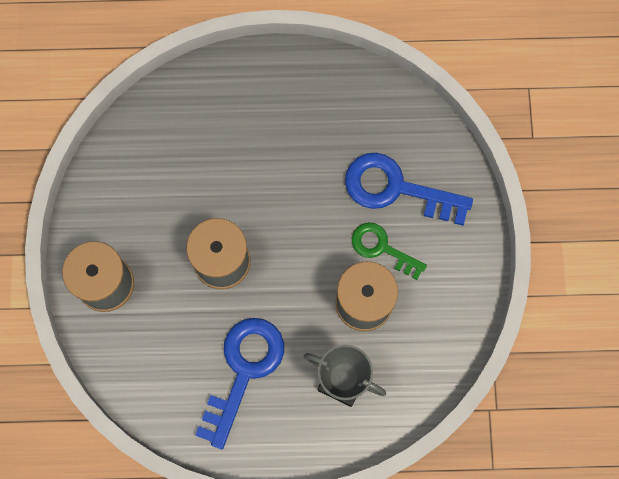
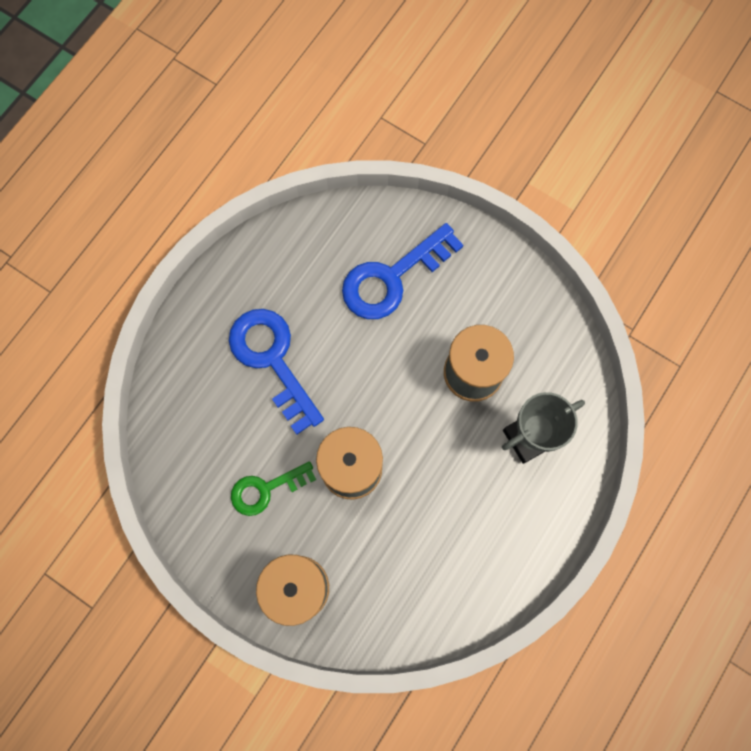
camera: 55 degrees left, 0 degrees up
blue key [195,318,284,449] -> blue key moved to [229,309,324,435]
green key [352,222,427,280] -> green key moved to [231,461,316,516]

